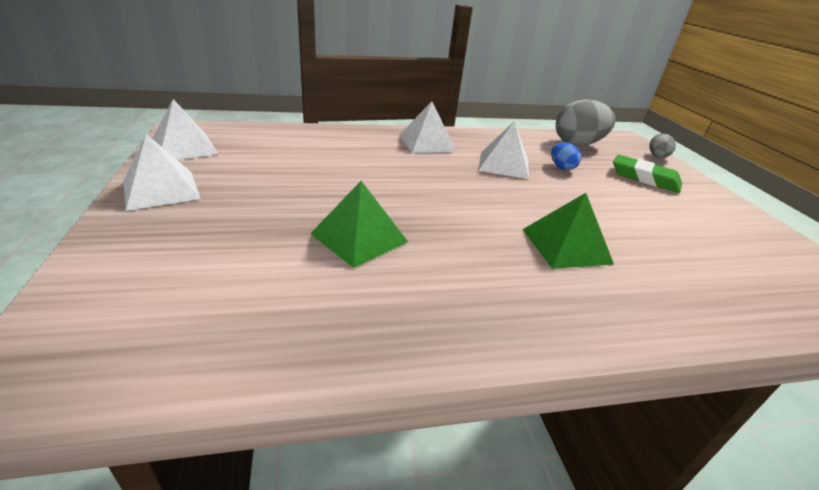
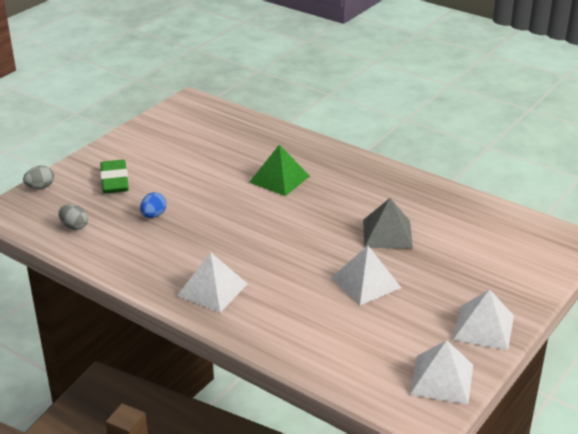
camera: 130 degrees left, 0 degrees up
green pyramid [310,181,408,268] -> grey pyramid [363,198,413,249]
white pyramid [478,121,529,179] -> white pyramid moved to [331,246,401,305]
grey egg [556,99,616,146] -> grey egg [58,204,88,230], size x0.50

